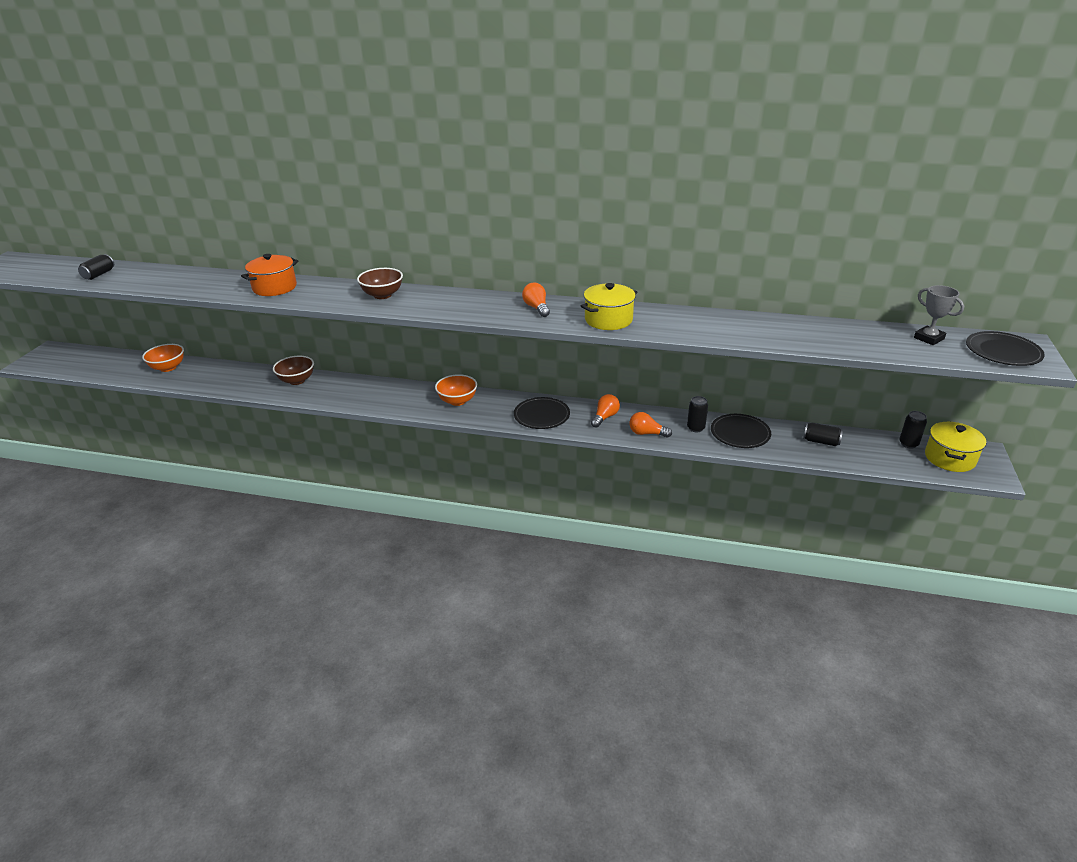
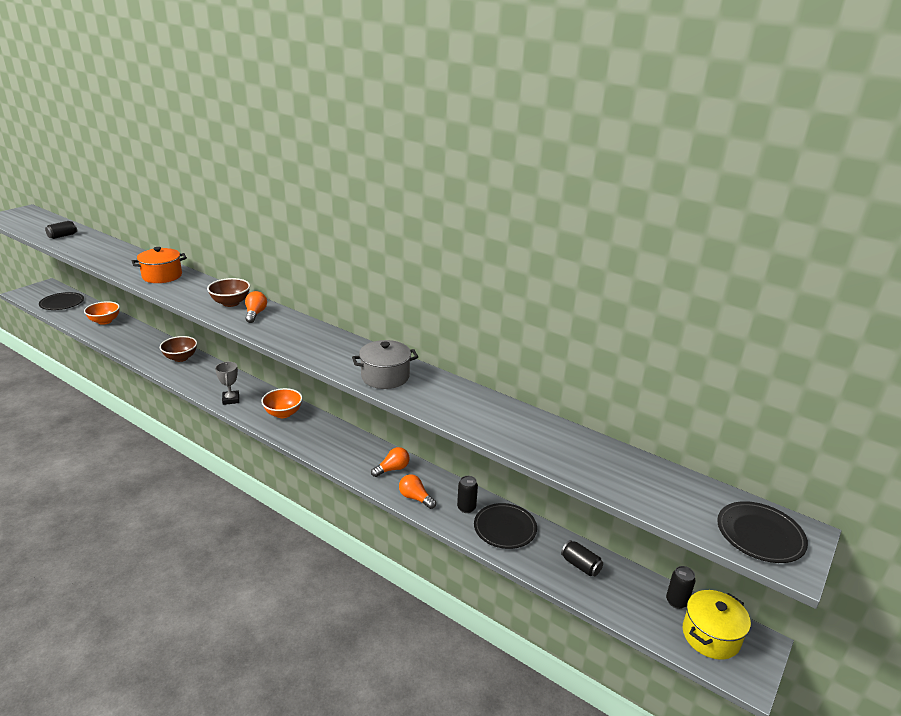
camera: 20 degrees right, 5 degrees down
black plate [514,397,570,429] -> black plate moved to [39,292,84,310]
orange light bulb [522,283,550,317] -> orange light bulb moved to [245,291,267,323]
yellow pot [581,283,637,330] -> grey pot [352,340,418,389]
grey trophy [914,285,964,345] -> grey trophy moved to [215,362,239,405]

